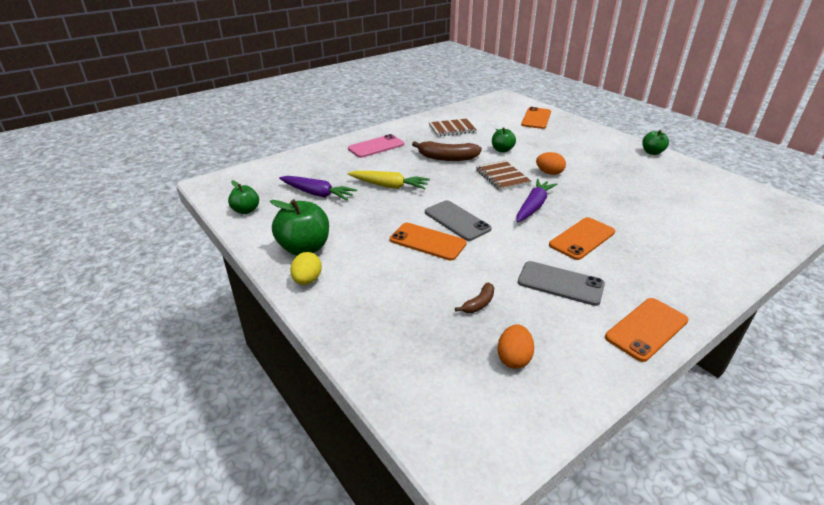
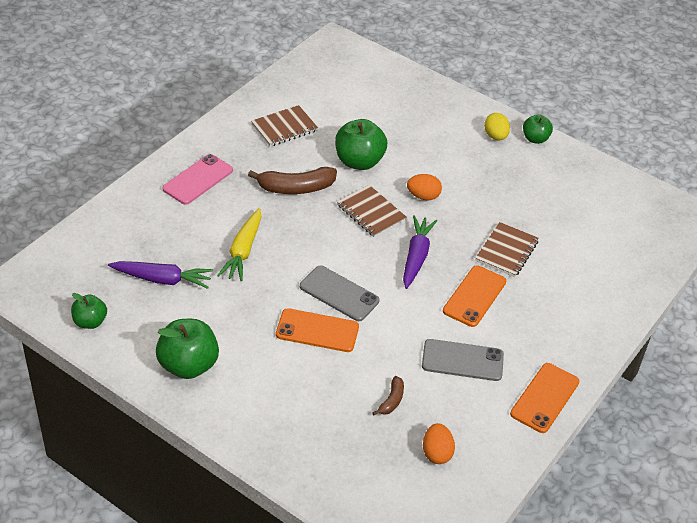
camera: 20 degrees left, 10 degrees up
yellow egg [290,252,322,285] -> yellow egg moved to [484,113,510,140]
yellow carrot [348,171,430,189] -> yellow carrot turned 105 degrees clockwise [217,208,261,281]
green apple [492,127,516,153] -> green apple [335,119,387,170], size x1.70
orange phone [521,107,551,129] -> none
none -> brown notebook [475,222,539,277]

